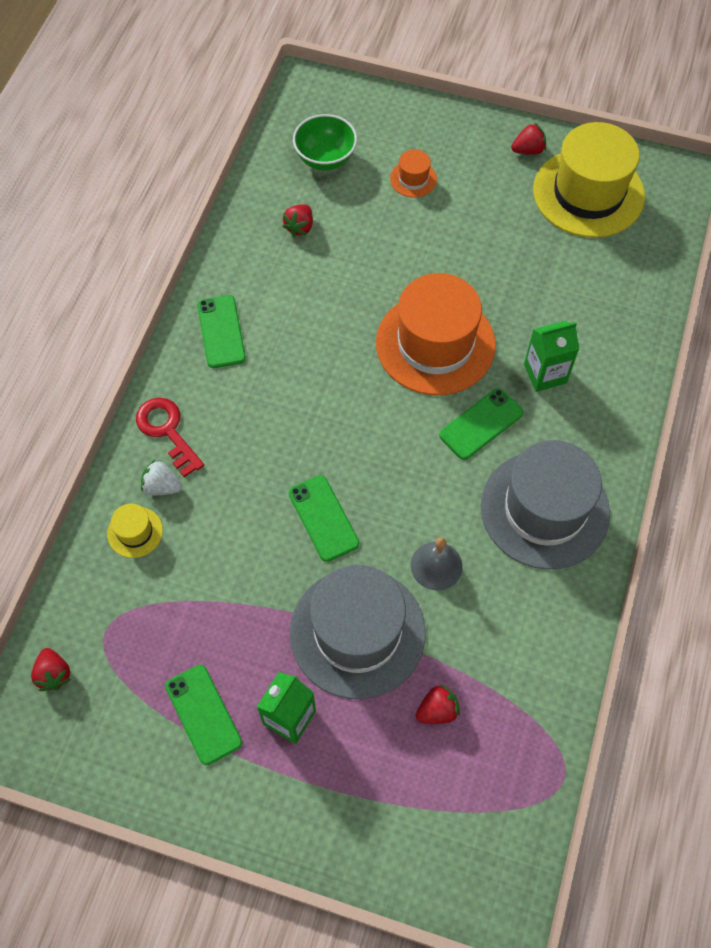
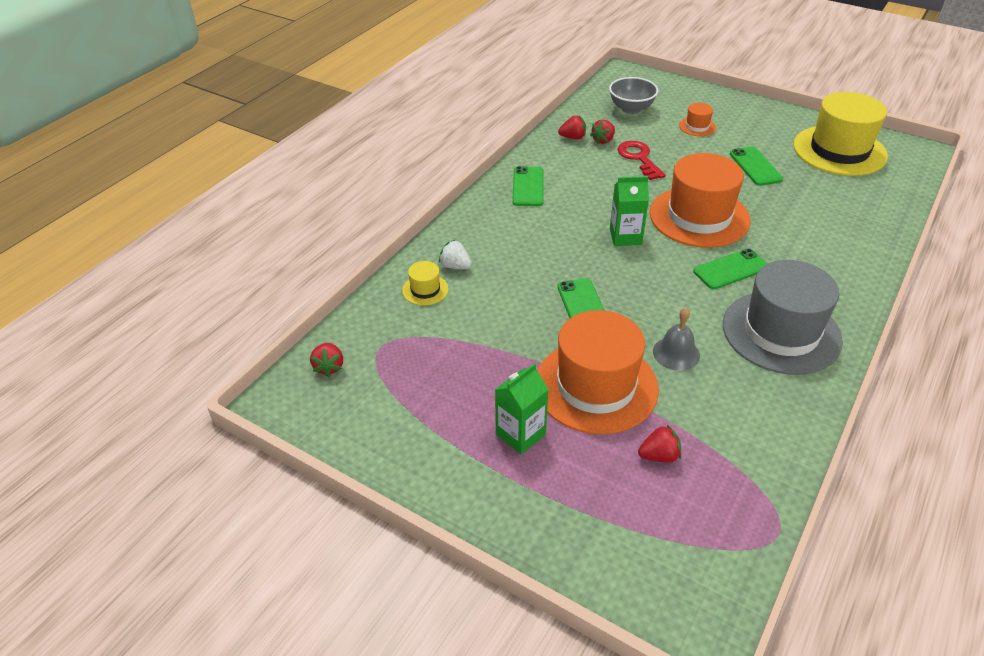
camera: 15 degrees right, 20 degrees down
red key [136,398,204,477] -> red key moved to [617,141,666,180]
green phone [165,665,242,765] -> green phone moved to [730,147,783,186]
grey hat [290,565,426,699] -> orange hat [538,310,659,435]
green bowl [293,114,357,170] -> grey bowl [609,77,658,114]
red strawberry [511,123,546,155] -> red strawberry moved to [558,115,586,139]
green carton [524,321,579,392] -> green carton moved to [610,176,649,246]

